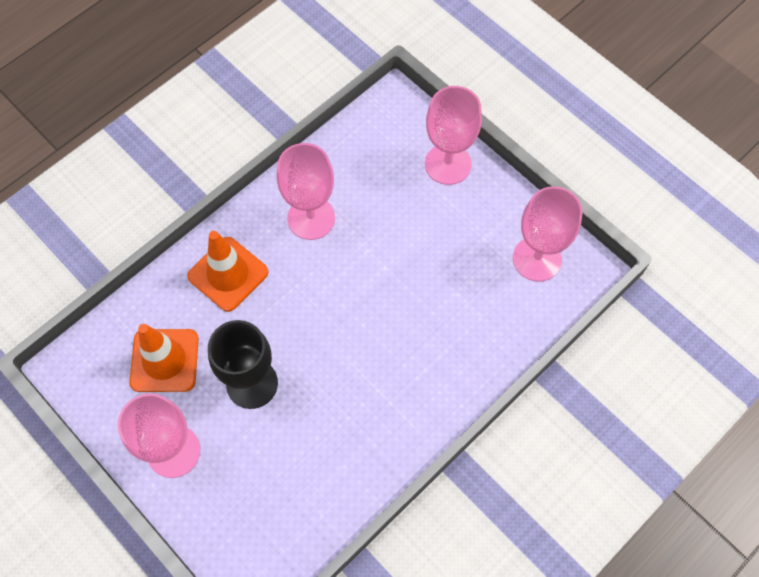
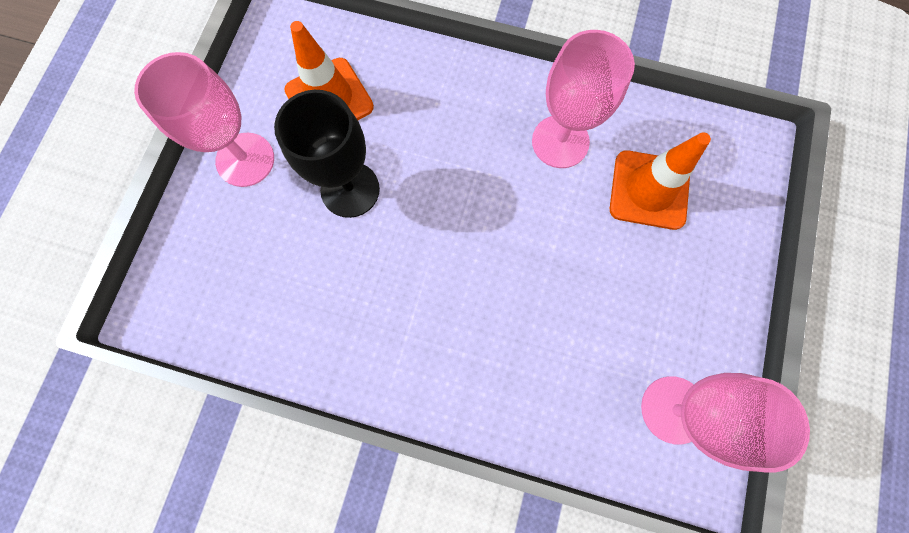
camera: 60 degrees right, 10 degrees up
orange traffic cone [187,231,269,312] -> orange traffic cone moved to [610,132,711,230]
pink goblet [425,86,482,185] -> none

